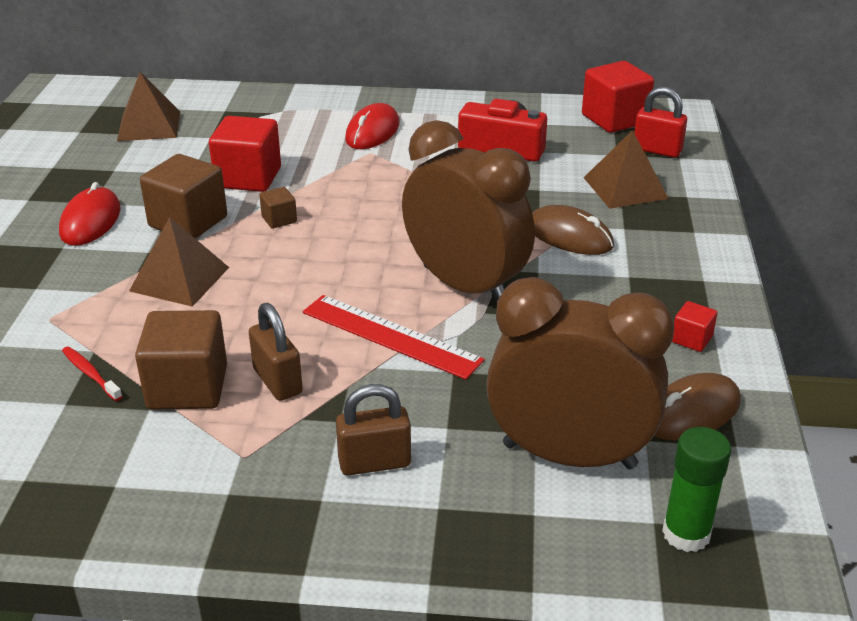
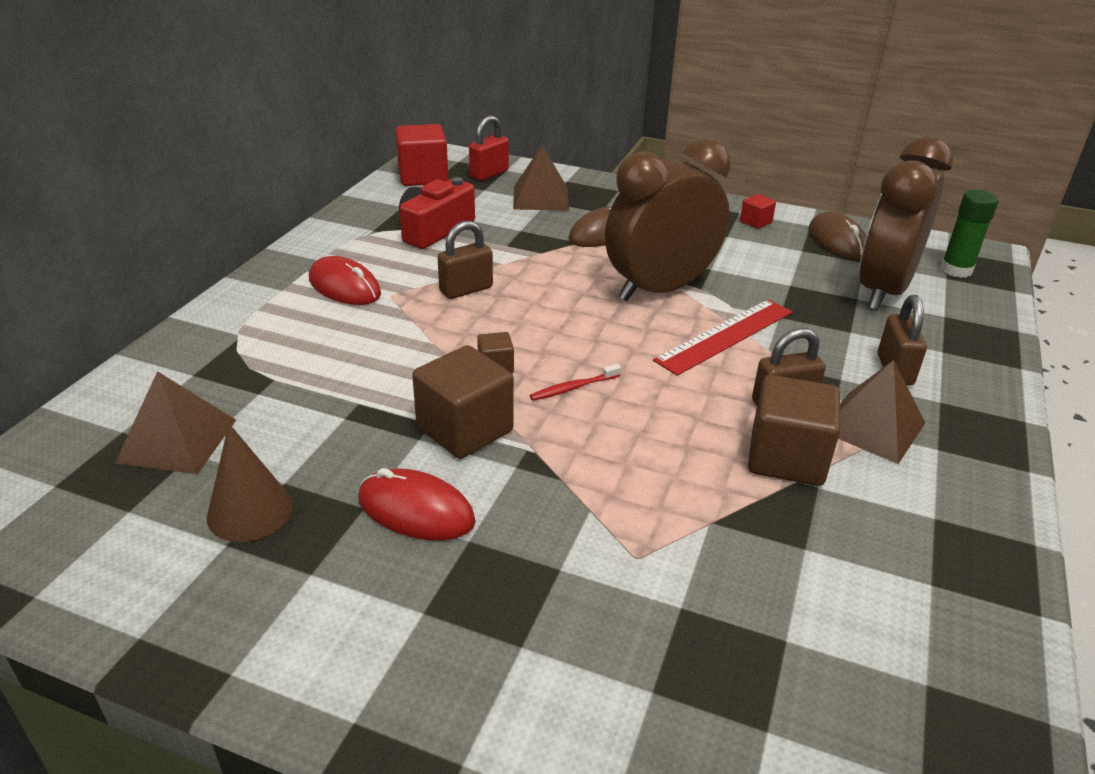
camera: 75 degrees left, 0 degrees up
red toothbrush [62,346,123,401] -> red toothbrush moved to [530,364,621,401]
brown pyramid [129,217,229,307] -> brown pyramid moved to [838,360,925,464]
red cube [209,116,281,192] -> none
none -> brown cone [207,424,293,542]
none -> brown padlock [437,221,493,299]

